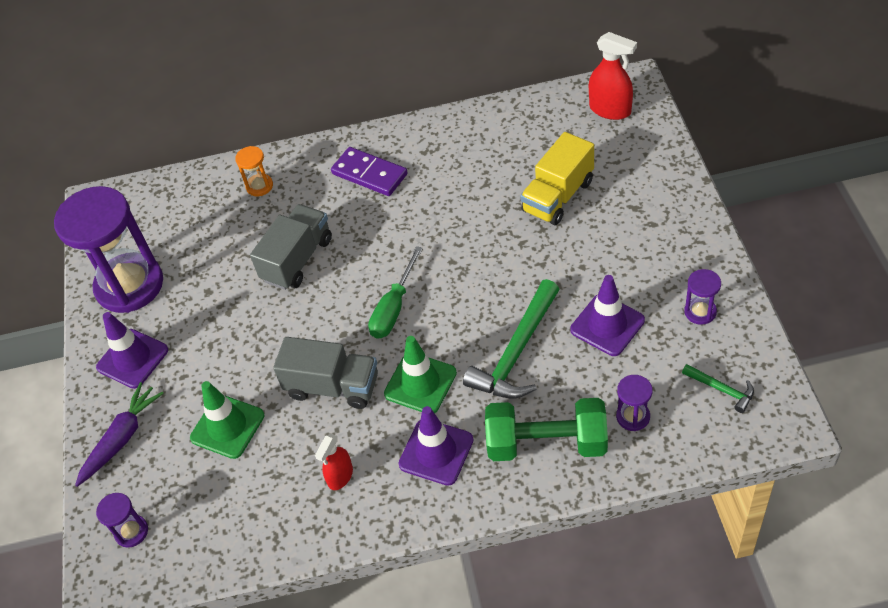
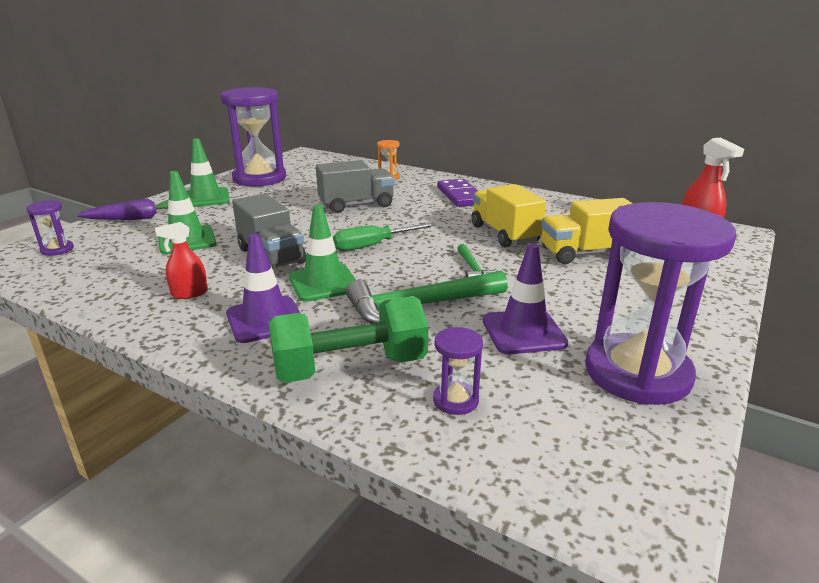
camera: 35 degrees right, 25 degrees down
purple traffic cone [96,312,168,389] -> green traffic cone [186,138,230,207]
green dumbbell [485,398,608,461] -> green dumbbell turned 60 degrees counterclockwise [268,296,428,383]
green hammer [682,364,754,413] -> green hammer moved to [457,244,498,277]
purple hourglass [684,269,721,325] -> purple hourglass [585,202,736,405], size x2.39
none -> yellow truck [472,184,546,247]

